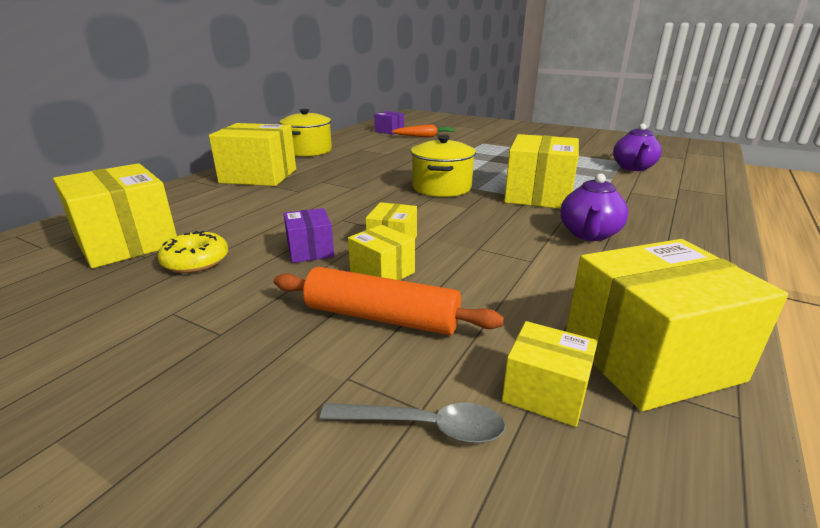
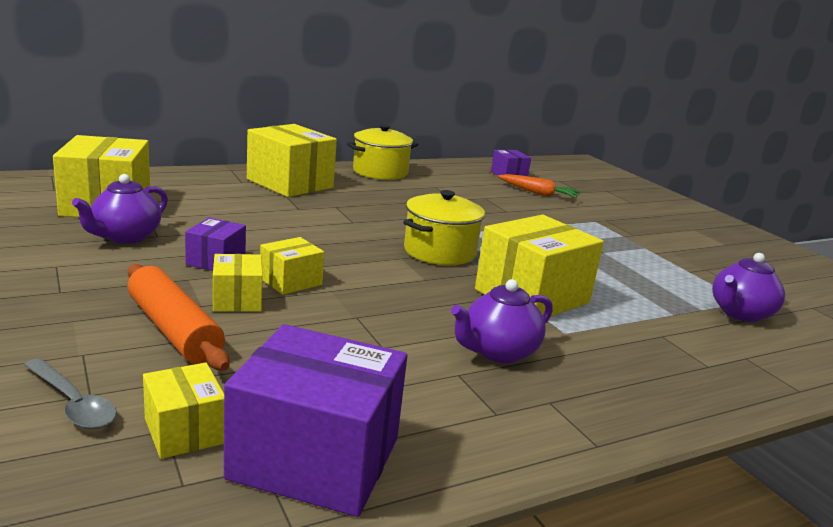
camera: 30 degrees right, 5 degrees down
yellow donut [158,231,228,273] -> purple teapot [72,174,168,244]
yellow box [566,239,788,411] -> purple box [224,324,407,517]

